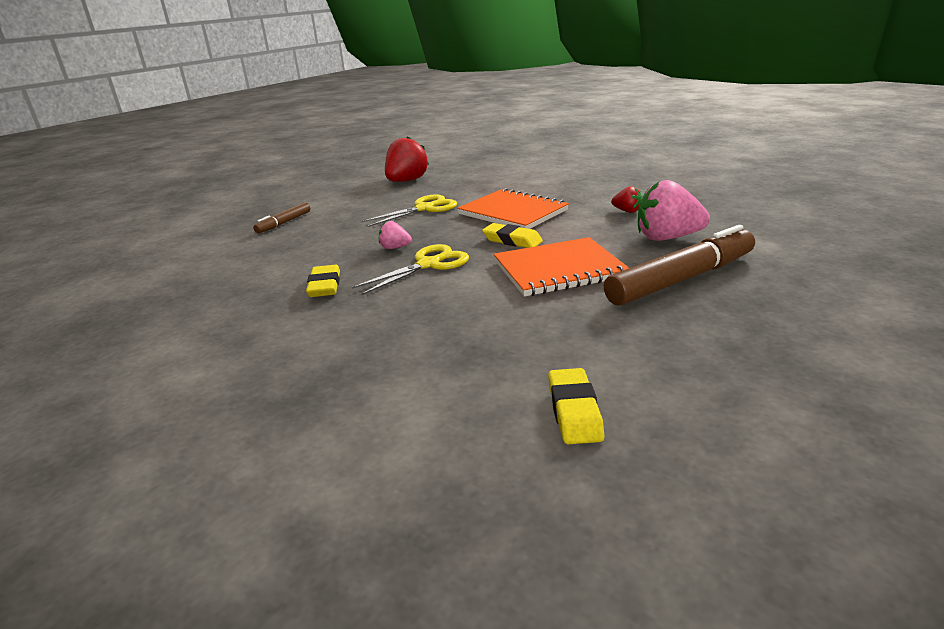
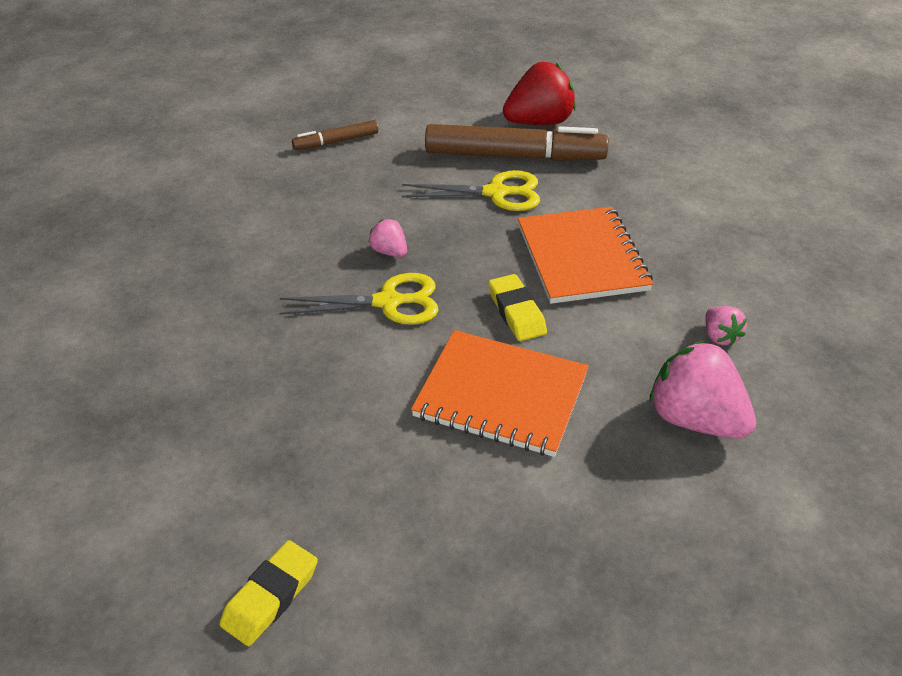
camera: 35 degrees right, 15 degrees up
yellow eraser [306,265,340,297] -> none
brown marker [604,225,755,306] -> brown marker moved to [425,124,609,161]
red strawberry [611,186,642,213] -> pink strawberry [705,306,747,346]

